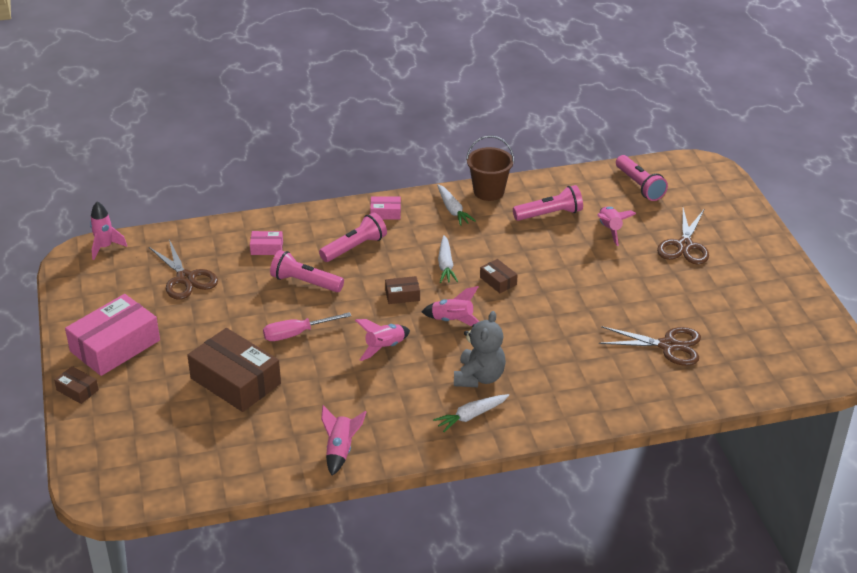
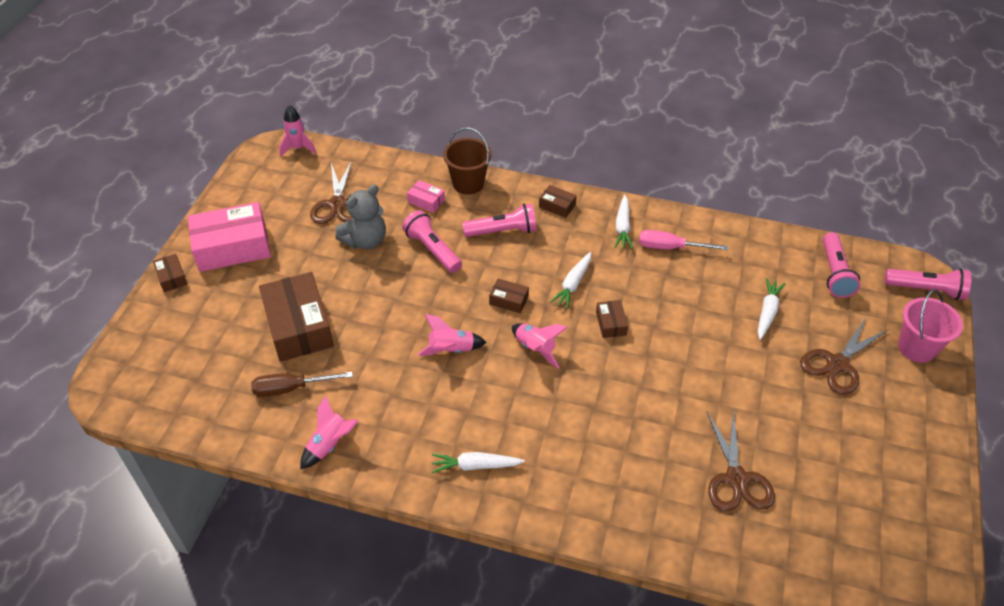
camera: 30 degrees right, 10 degrees up
pink screwdriver [263,312,352,341] -> pink screwdriver moved to [639,230,728,250]
pink box [370,196,401,219] -> brown box [539,185,577,218]
grey teddy bear [454,311,506,387] -> grey teddy bear moved to [335,185,386,249]
brown bucket [466,136,514,201] -> brown bucket moved to [443,127,492,194]
pink flashlight [513,185,583,221] -> pink flashlight moved to [885,268,971,300]
pink rocket [597,206,636,246] -> white carrot [758,278,786,340]
brown scissors [599,326,701,366] -> brown scissors turned 45 degrees clockwise [707,409,775,512]
none -> brown screwdriver [251,372,353,397]
none -> pink bucket [898,289,963,363]

